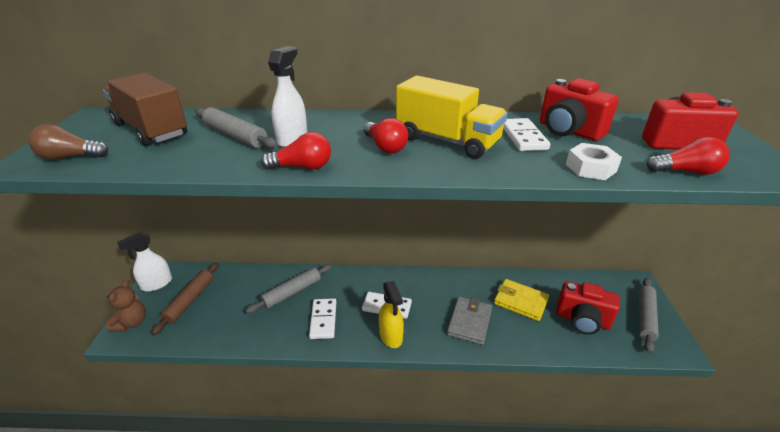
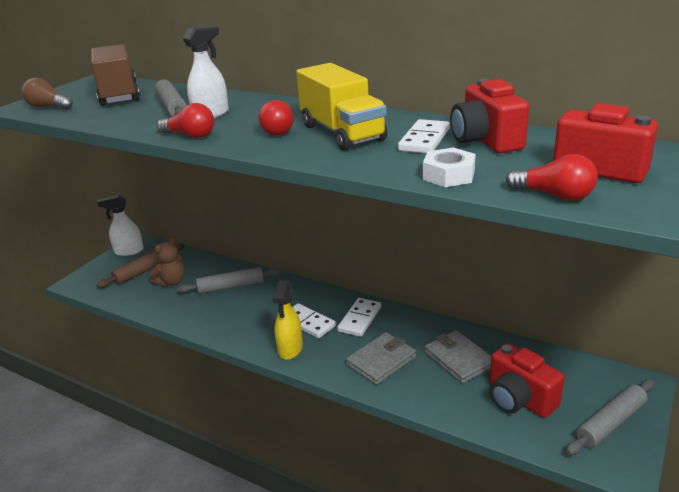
camera: 30 degrees right, 5 degrees down
brown teddy bear [106,280,146,332] -> brown teddy bear moved to [149,237,185,287]
white domino [309,298,336,339] -> white domino moved to [337,298,381,337]
yellow wallet [494,279,549,321] -> grey wallet [425,330,492,384]

